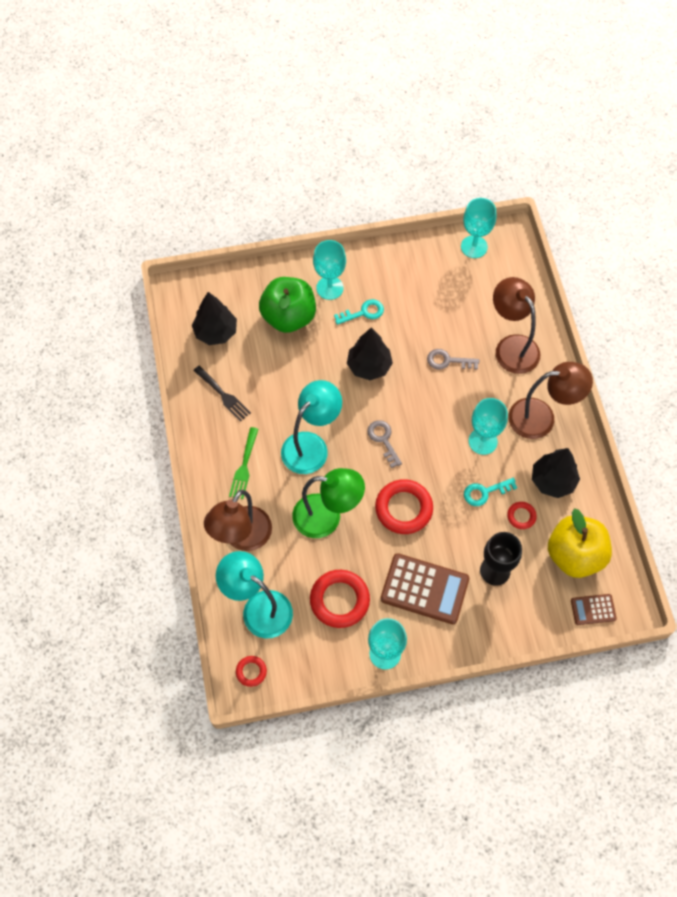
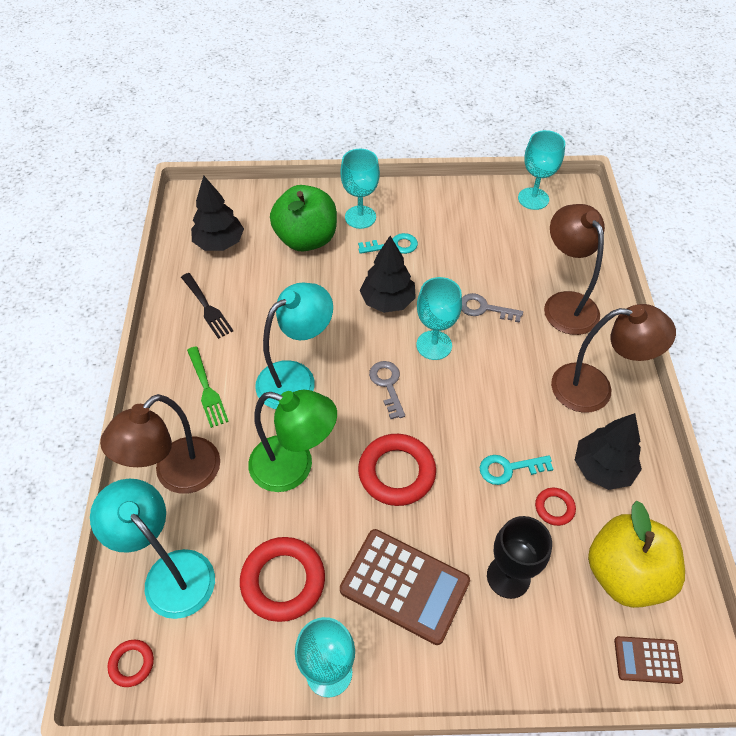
camera: 10 degrees right, 10 degrees down
green fork [229,427,258,499] -> green fork turned 45 degrees counterclockwise [187,346,229,428]
turquoise goblet [469,398,508,455] -> turquoise goblet moved to [417,277,462,360]

